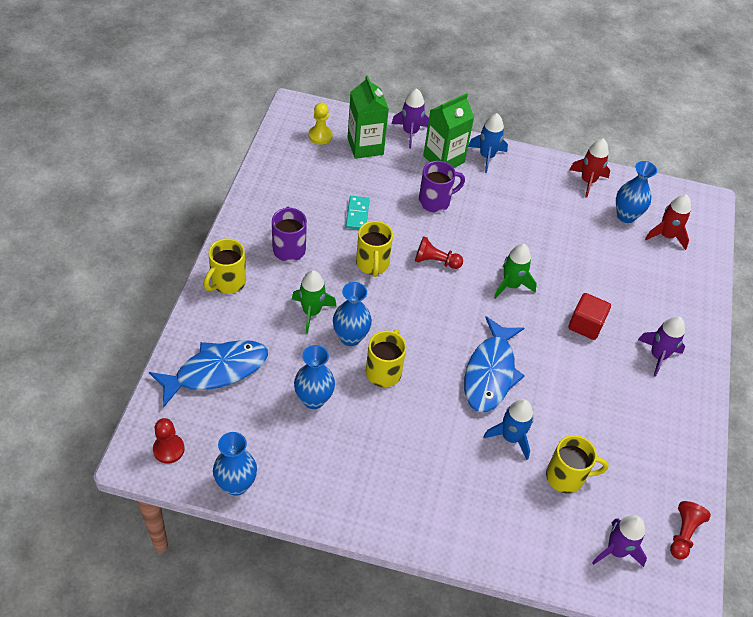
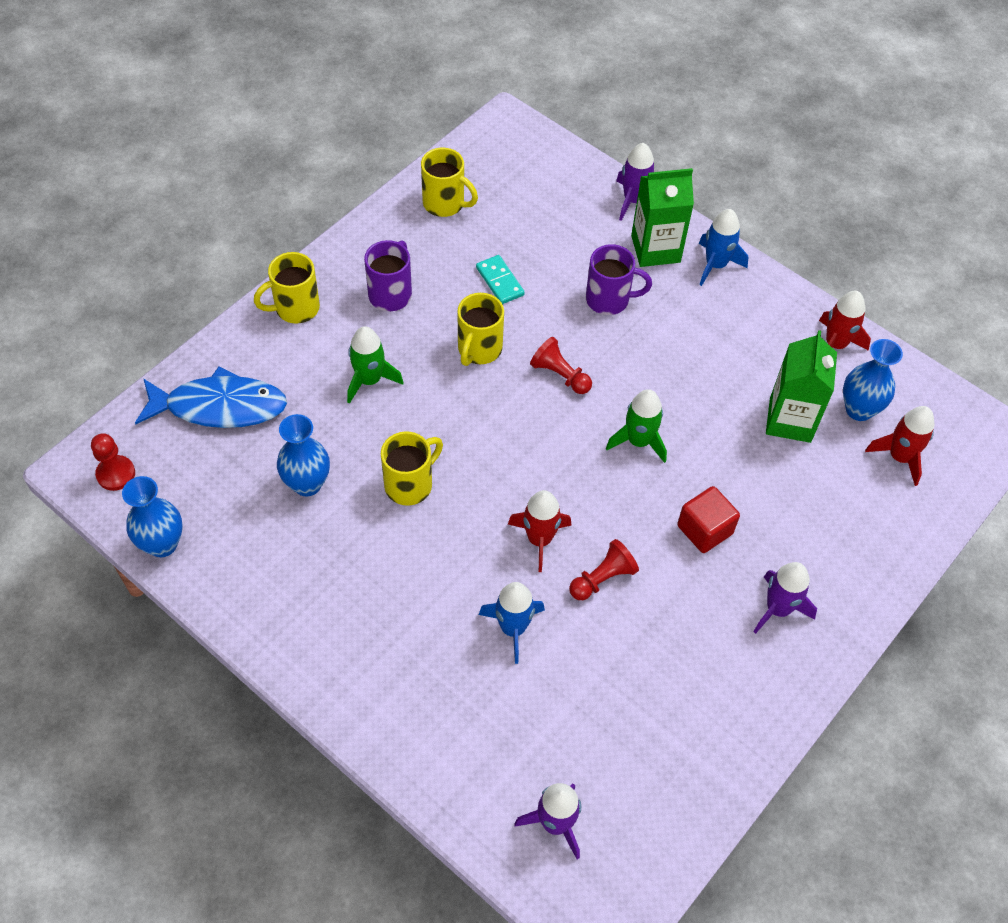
camera: 30 degrees right, 5 degrees up
yellow pawn [308,102,333,145] -> none
blue vase [333,282,372,346] -> none
turquoise domino [346,196,370,229] -> turquoise domino turned 60 degrees counterclockwise [476,255,525,304]
green carton [347,75,389,159] -> green carton moved to [766,330,837,443]
blue fish [464,316,525,412] -> red rocket [508,490,572,572]
yellow mug [546,435,609,493] -> yellow mug moved to [421,148,478,217]
red pawn [670,501,711,559] -> red pawn moved to [569,539,639,600]

